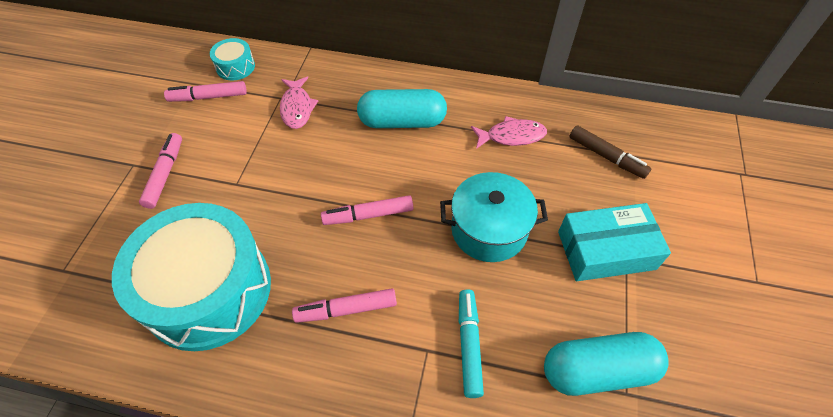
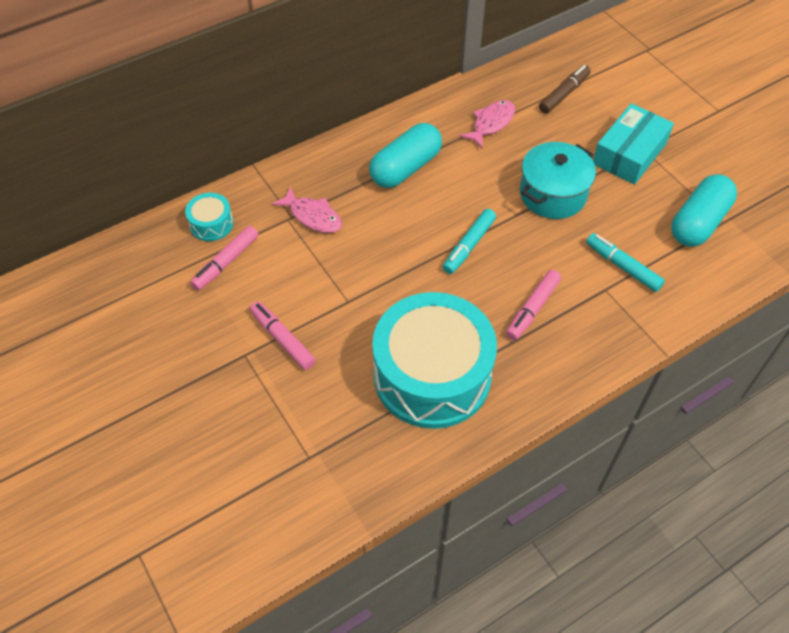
camera: 45 degrees left, 0 degrees up
pink marker [321,195,413,225] -> turquoise marker [443,209,496,274]
brown marker [569,125,652,179] -> brown marker turned 45 degrees counterclockwise [539,65,591,114]

